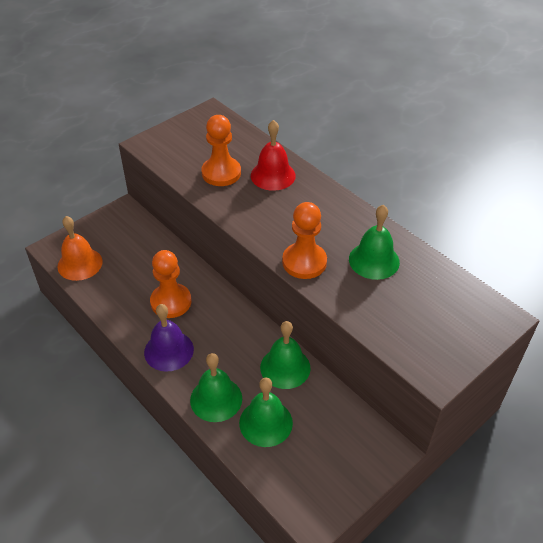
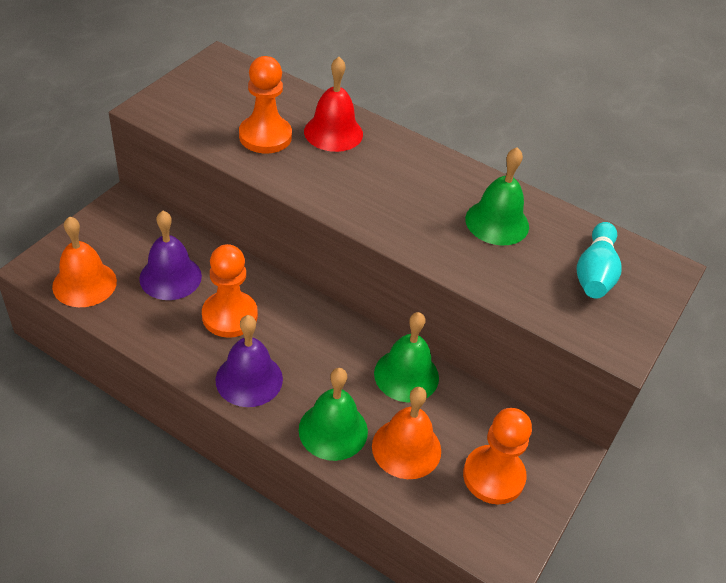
camera: 20 degrees left, 0 degrees up
green bell [239,378,293,447] -> orange bell [372,387,441,479]
orange pawn [282,202,327,279] -> orange pawn moved to [463,408,532,504]
none -> purple bell [139,211,202,300]
none -> turquoise bowling pin [577,222,622,299]

